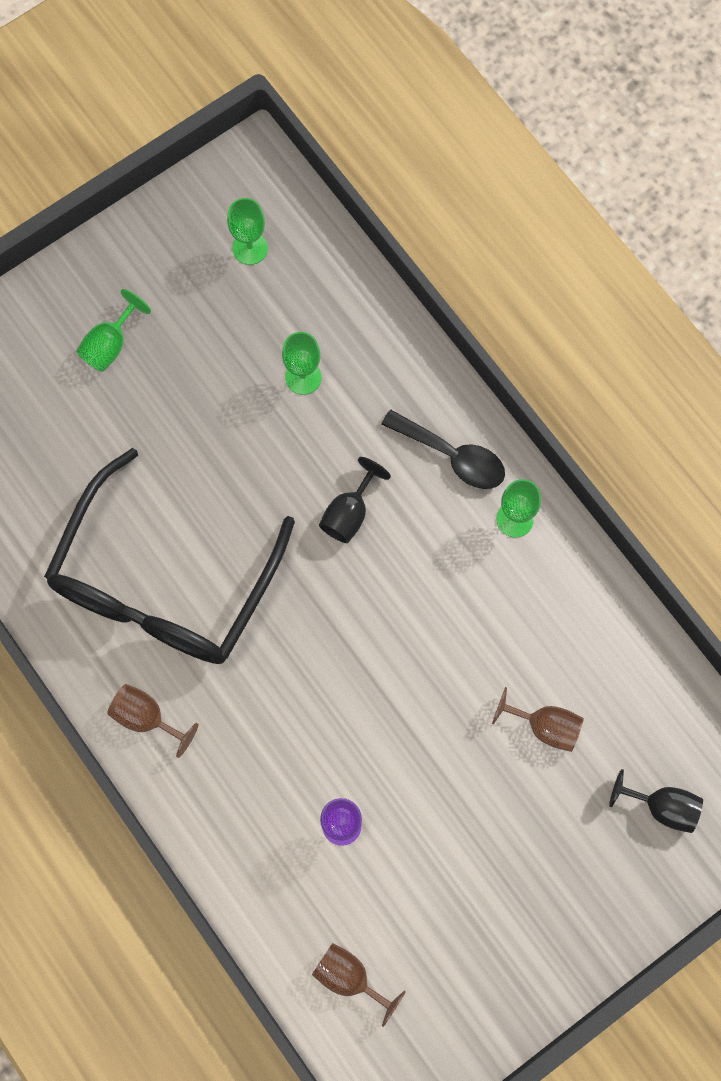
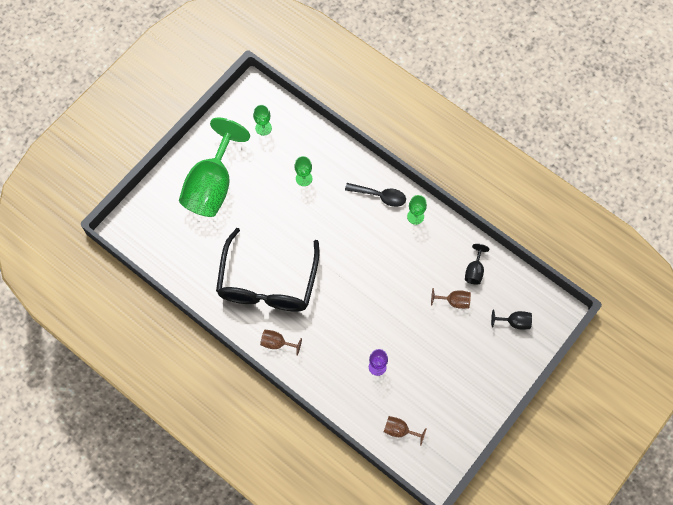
camera: 15 degrees left, 5 degrees down
green goblet [76,289,151,372] -> green goblet [179,117,250,217], size x2.49
black goblet [319,457,391,543] -> black goblet moved to [465,244,489,285]

